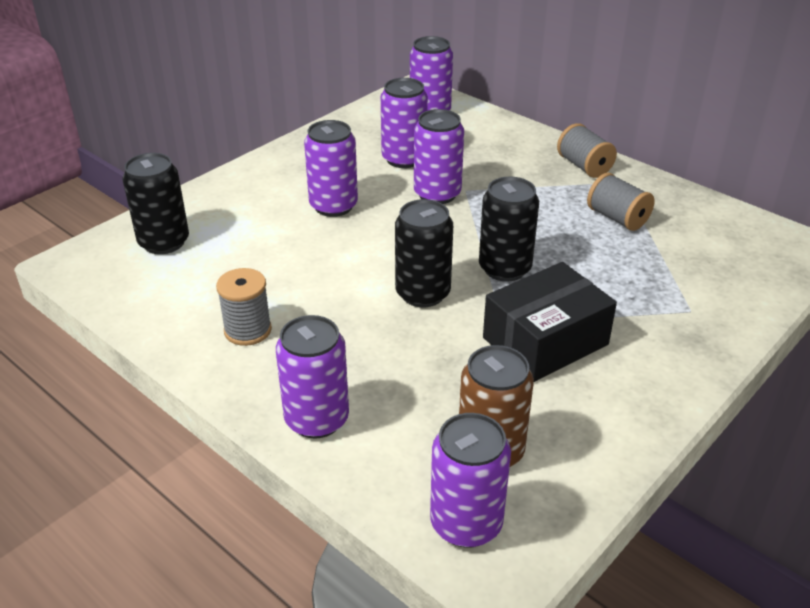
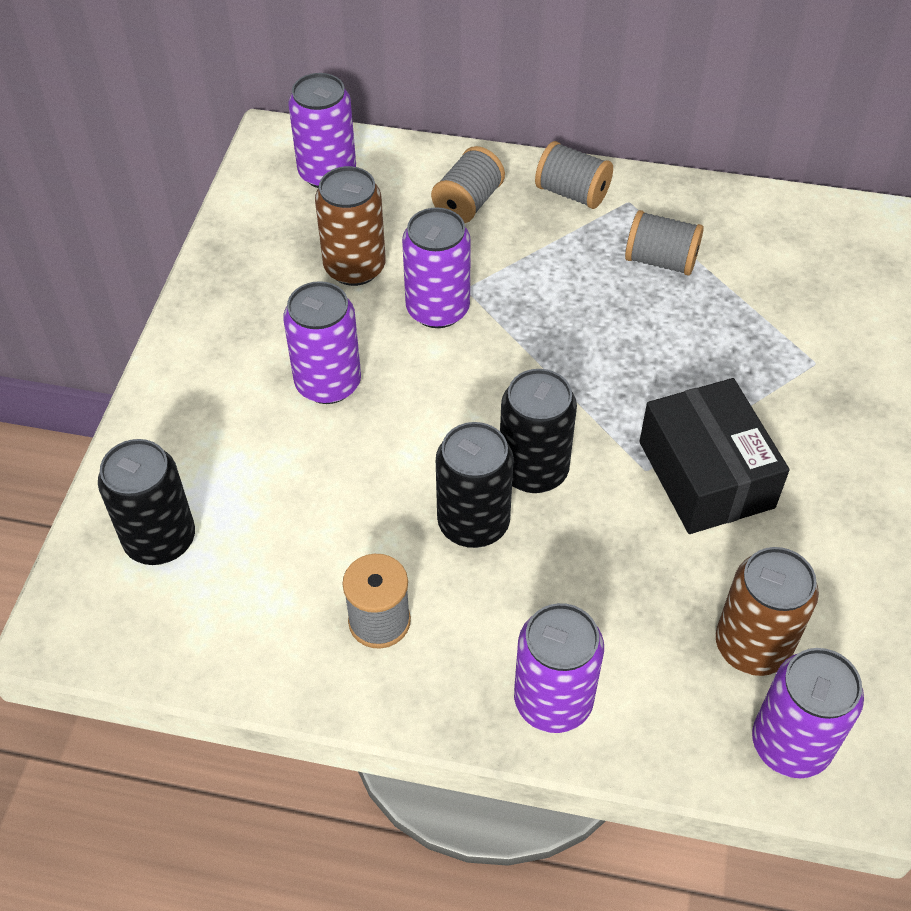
camera: 30 degrees left, 15 degrees up
purple can [380,78,428,168] -> brown can [315,166,386,286]
black can [479,177,539,282] -> black can moved to [436,422,514,548]
black box [483,262,617,382] -> black box turned 45 degrees counterclockwise [639,378,790,534]
none -> grey spool [431,146,505,223]

